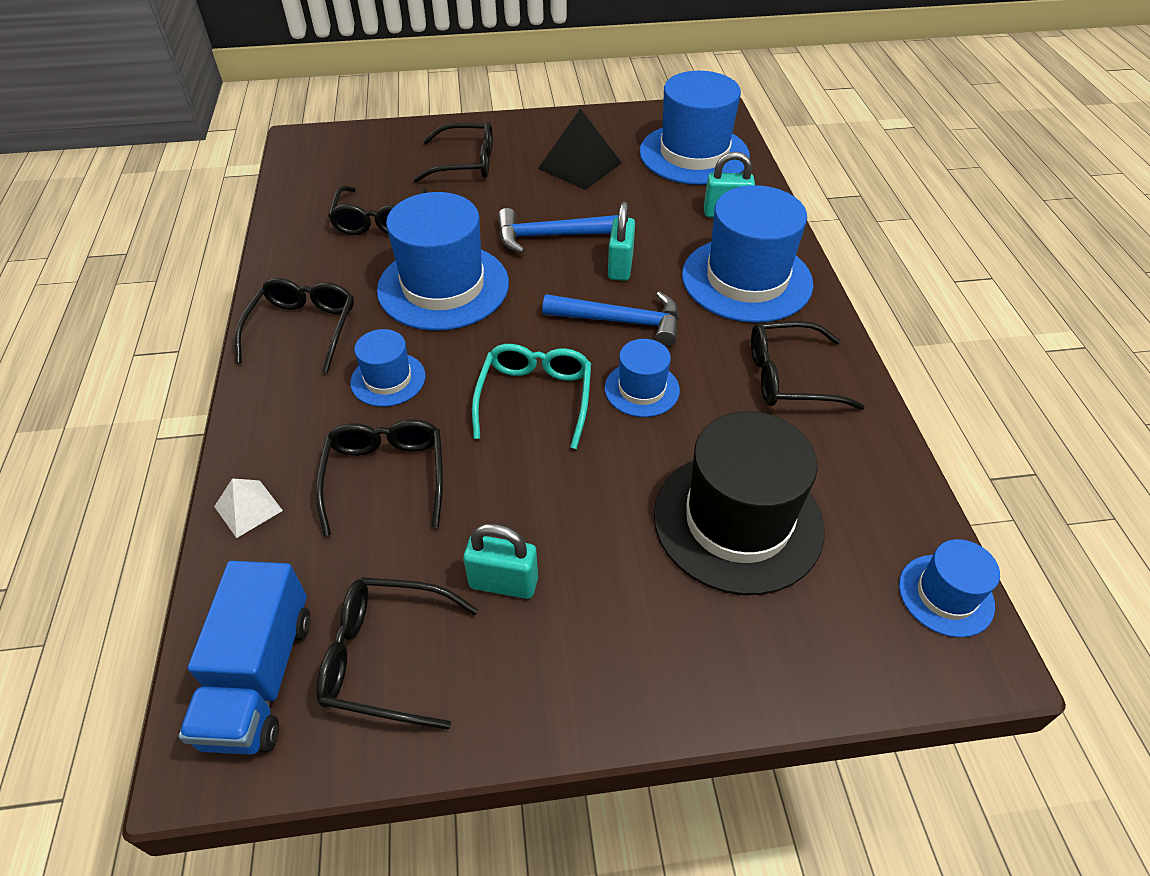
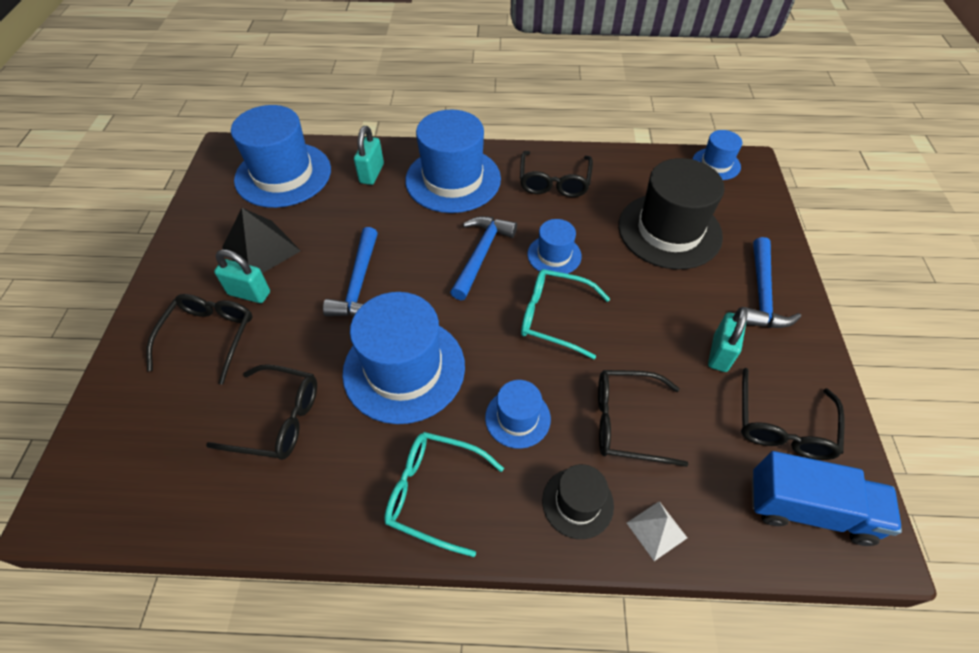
camera: 80 degrees left, 5 degrees up
black glasses [235,278,354,373] -> turquoise glasses [384,432,504,557]
turquoise padlock [608,202,635,281] -> turquoise padlock moved to [214,249,270,303]
none -> black hat [542,464,614,539]
none -> blue hammer [745,237,801,328]

